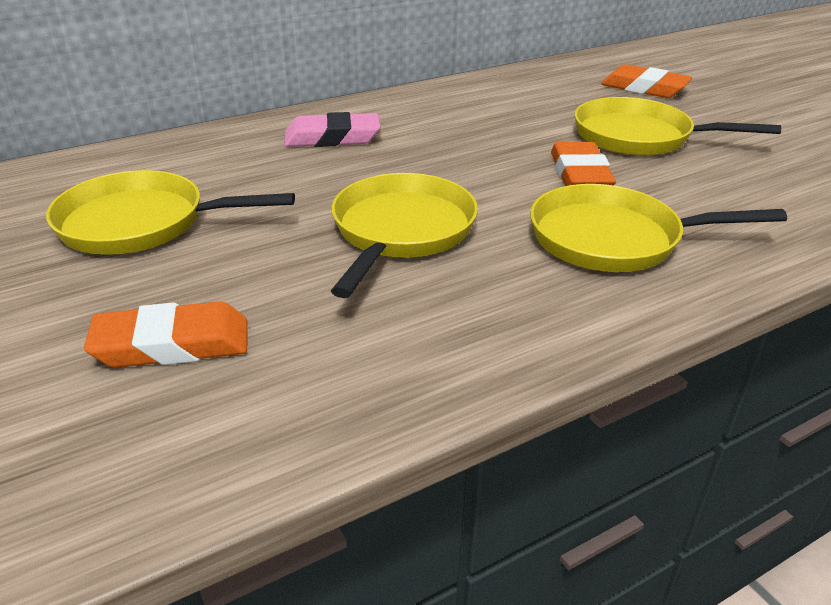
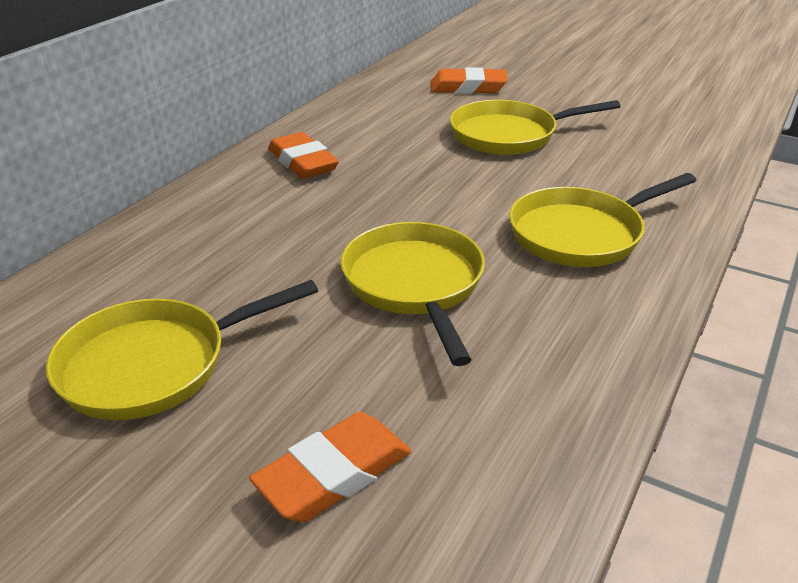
camera: 30 degrees left, 0 degrees up
pink eraser [284,112,380,147] -> none
orange eraser [551,142,616,186] -> orange eraser moved to [268,132,339,179]

